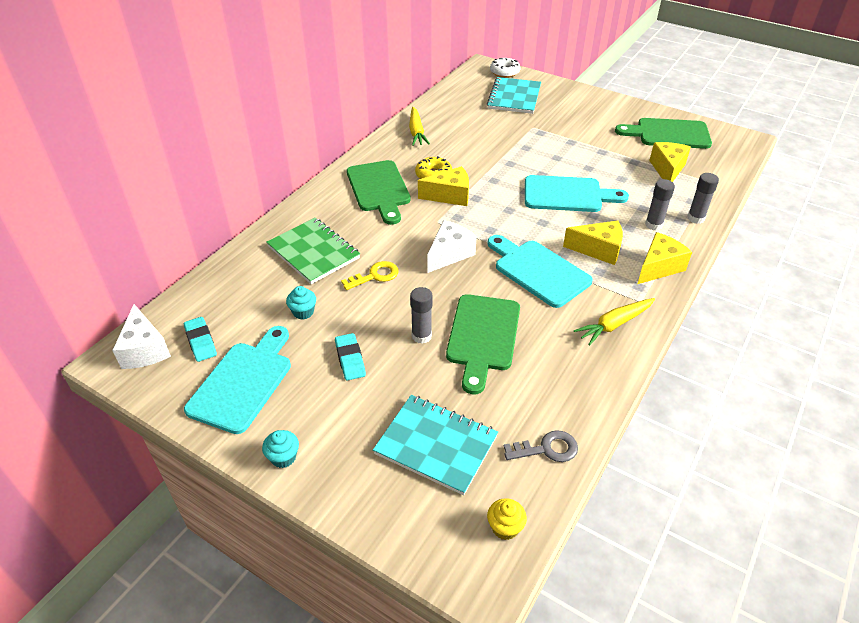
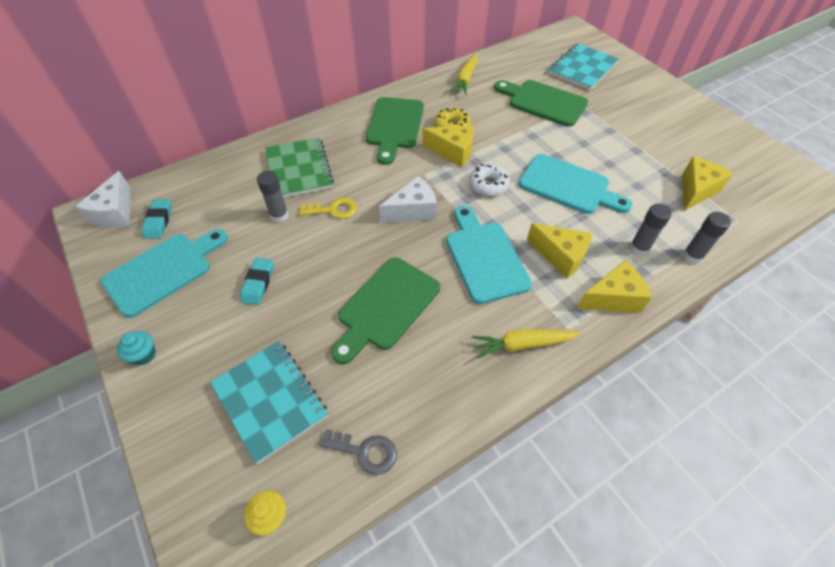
camera: 25 degrees right, 10 degrees up
turquoise cupcake [286,286,316,320] -> none
grey glue stick [410,287,433,344] -> grey glue stick moved to [257,171,289,223]
white donut [490,58,521,78] -> white donut moved to [469,164,510,196]
green cutting board [615,118,712,149] -> green cutting board moved to [494,80,588,127]

